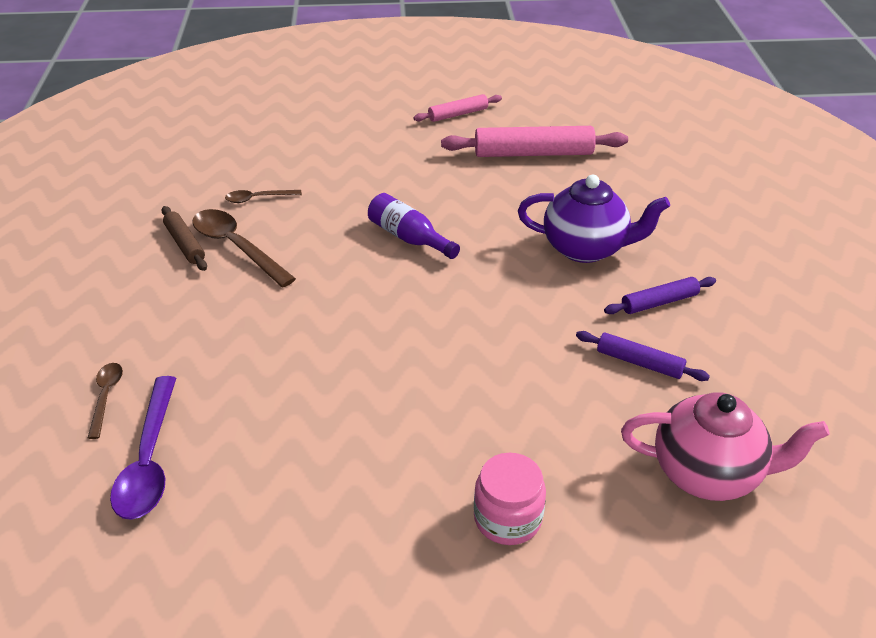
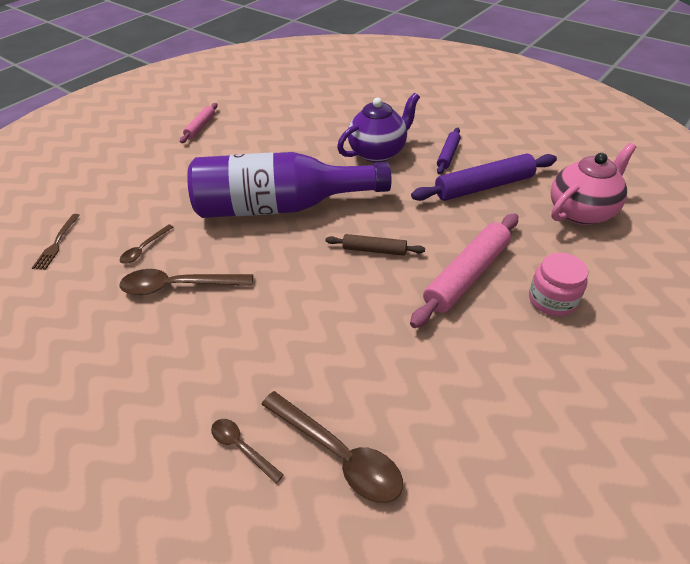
camera: 45 degrees left, 5 degrees up
purple spoon [110,376,176,520] -> brown spoon [261,391,403,503]
brown rolling pin [161,206,207,271] -> brown rolling pin moved to [325,234,425,256]
purple bottle [368,193,460,259] -> purple bottle [187,152,391,218], size x2.29
pink rolling pin [441,126,628,157] -> pink rolling pin moved to [410,213,518,328]
purple rolling pin [576,331,710,381] -> purple rolling pin [411,153,557,201], size x1.80
none -> brown fork [32,214,80,270]

